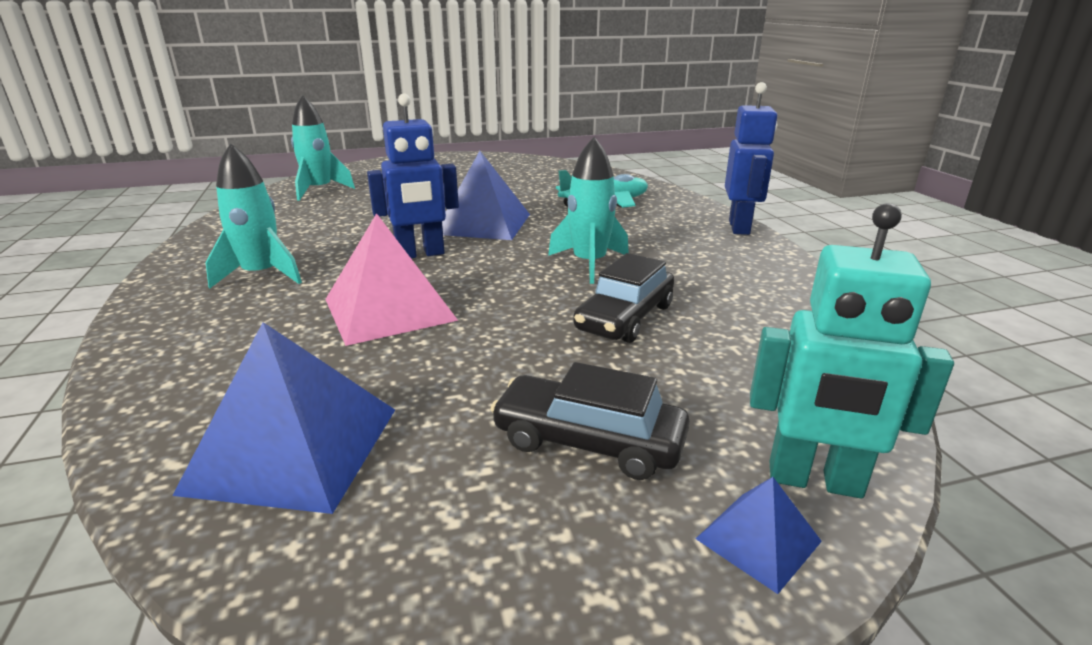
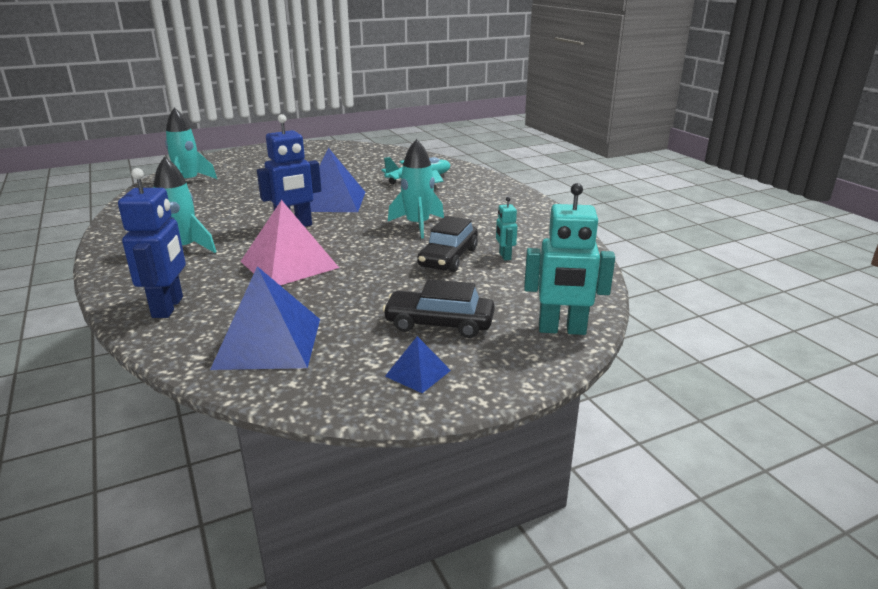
camera: 10 degrees left, 0 degrees up
blue pyramid [696,477,822,594] -> blue pyramid moved to [385,336,451,393]
blue robot [725,82,778,235] -> blue robot moved to [118,168,186,318]
none -> turquoise robot [496,197,517,260]

